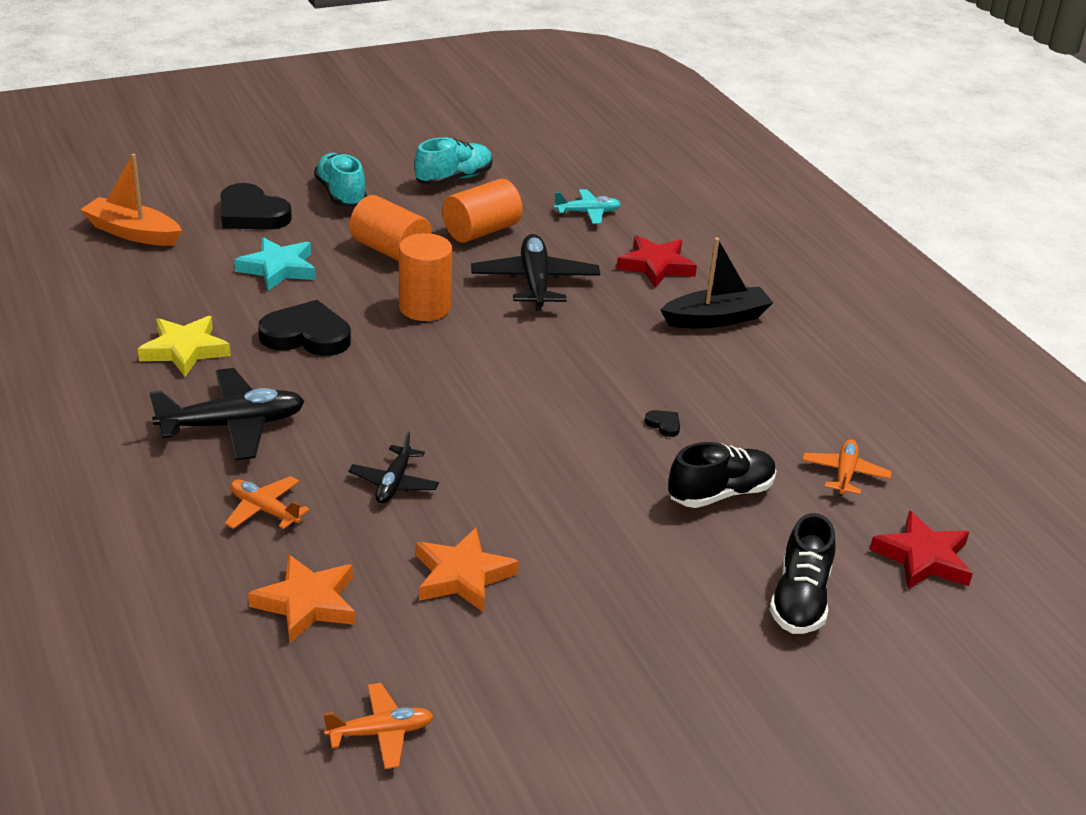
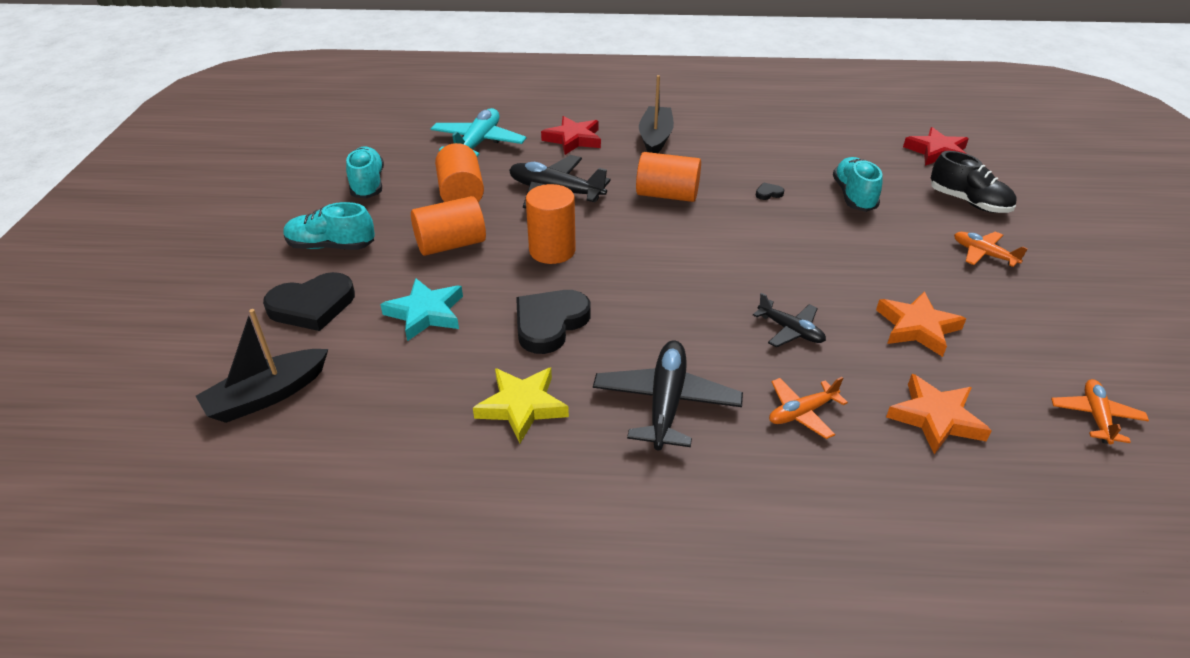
camera: 60 degrees left, 5 degrees up
orange boat [80,154,182,246] -> black boat [196,309,328,423]
turquoise plane [554,189,621,224] -> turquoise plane [431,108,526,157], size x1.72
black shoe [668,442,776,508] -> turquoise shoe [833,157,882,212]
orange plane [803,439,891,496] -> orange plane moved to [954,231,1028,267]
none -> orange cylinder [636,152,701,202]

